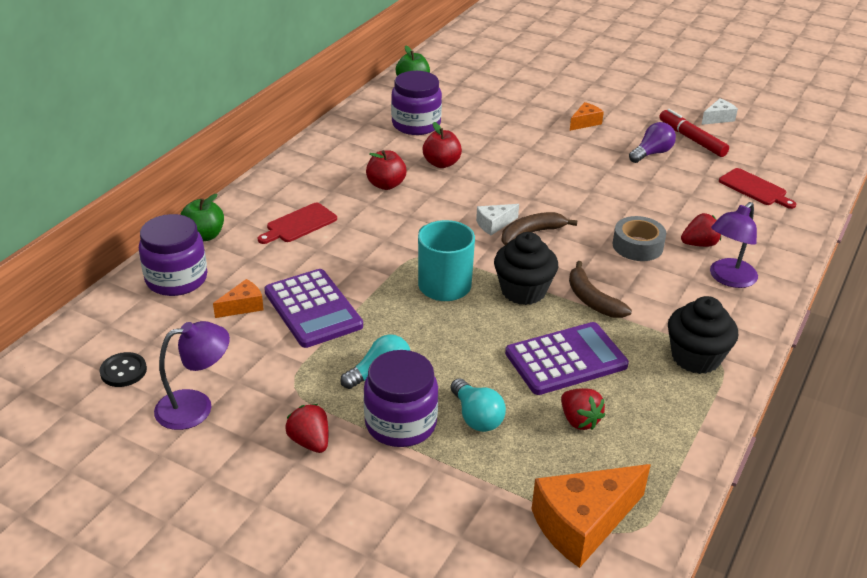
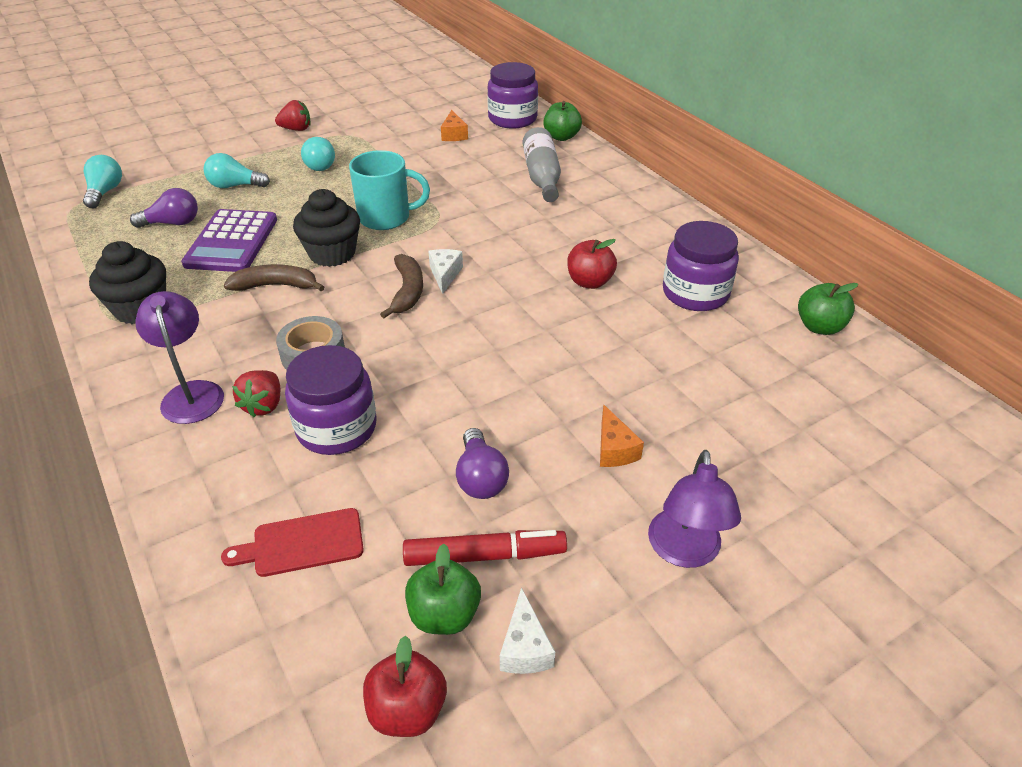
camera: 120 degrees right, 5 degrees up
black button [100,352,147,387] -> none
purple lamp [154,321,230,430] -> purple lamp moved to [648,450,741,568]
red cutting board [258,203,337,244] -> grey bottle [523,127,561,202]
purple calculator [264,269,363,348] -> none
purple jar [363,350,438,447] -> purple jar moved to [285,345,376,455]
red apple [366,150,407,190] -> red apple moved to [363,636,447,737]
orange cheese [532,464,651,568] -> turquoise light bulb [83,155,122,208]
red strawberry [561,388,605,430] -> purple light bulb [130,188,198,228]
none -> green apple [405,544,481,635]

